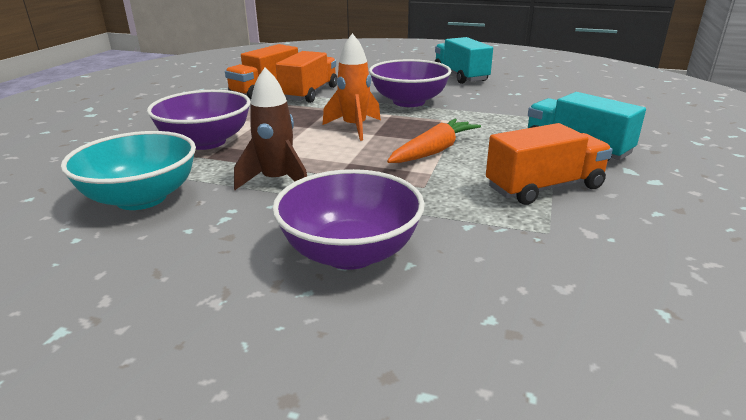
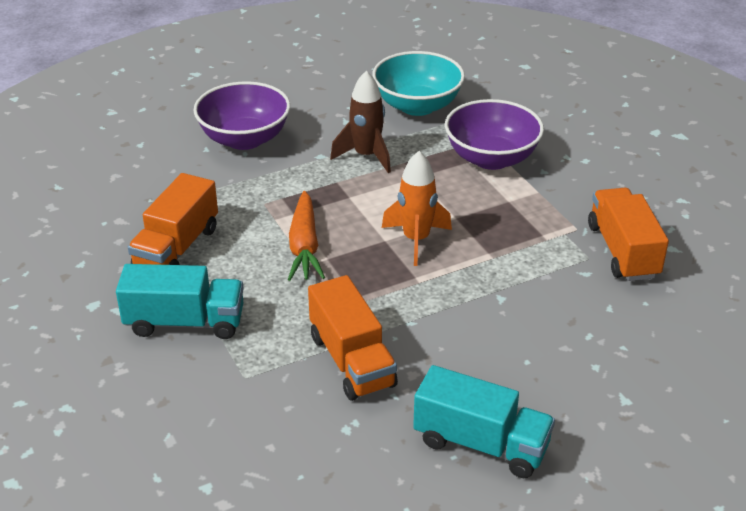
camera: 135 degrees right, 10 degrees up
orange truck [276,51,338,103] -> orange truck moved to [308,275,398,401]
purple bowl [369,59,451,107] -> none

